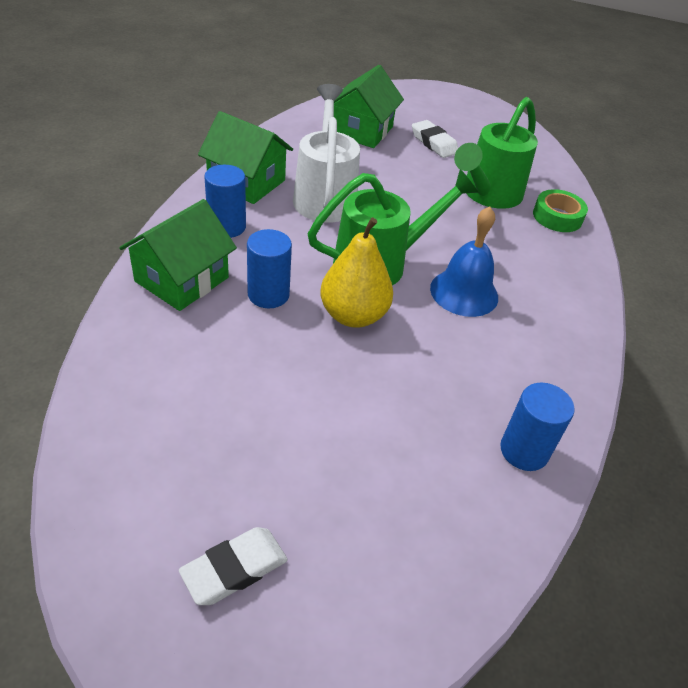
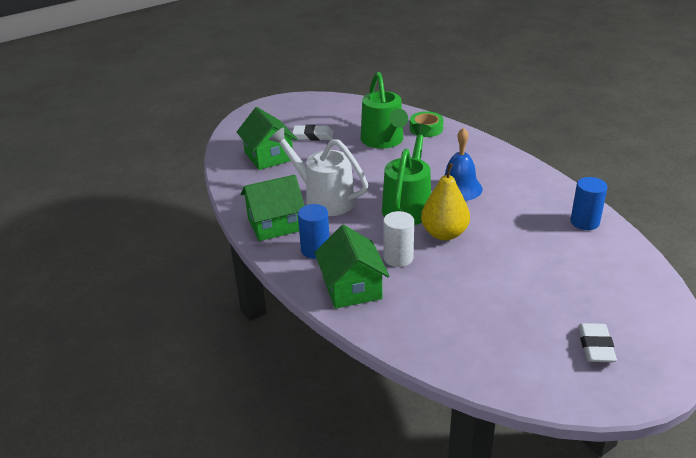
camera: 45 degrees left, 10 degrees down
blue cylinder [247,229,292,308] -> white cylinder [383,211,414,267]

